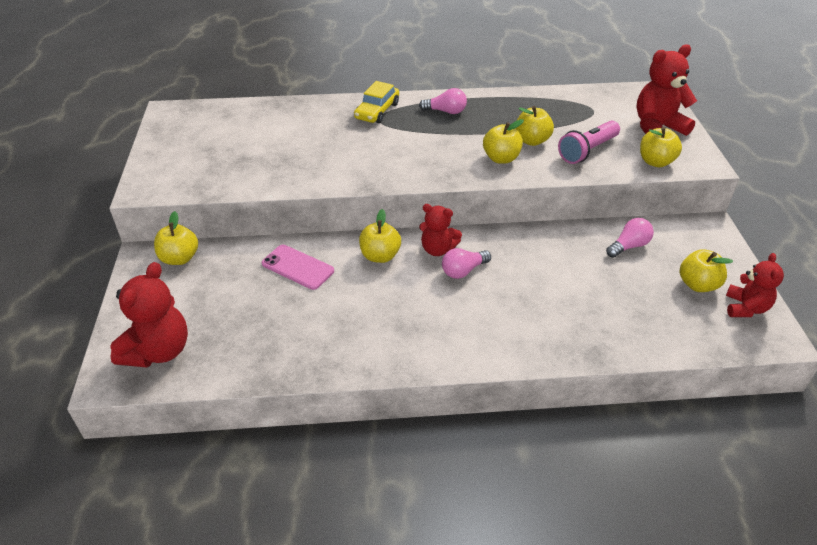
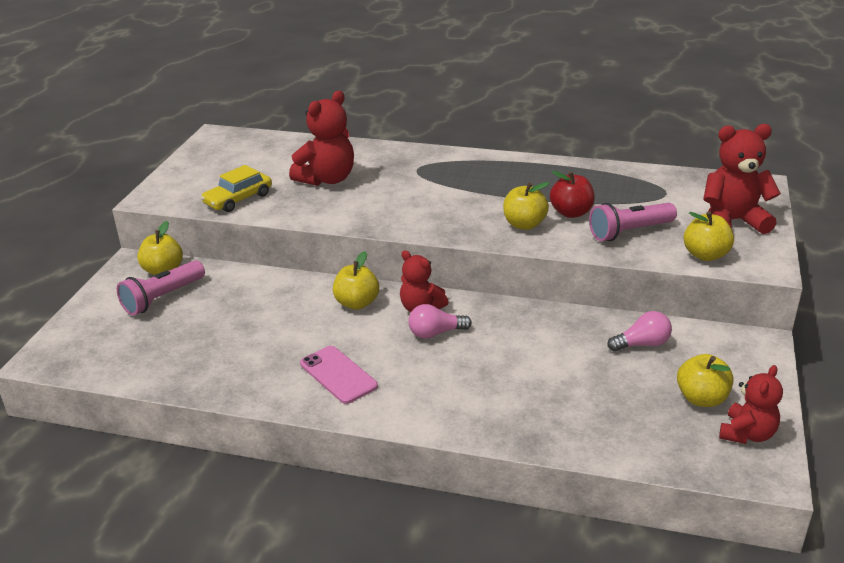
camera: 20 degrees right, 10 degrees down
red teddy bear [110,262,188,368] -> red teddy bear moved to [289,91,354,186]
pink phone [262,245,334,290] -> pink phone moved to [300,346,378,404]
yellow car [354,81,399,123] -> yellow car moved to [201,165,272,212]
pink light bulb [419,88,467,114] -> none
yellow apple [515,106,554,146] -> red apple [550,171,595,218]
none -> pink flashlight [117,260,205,316]

